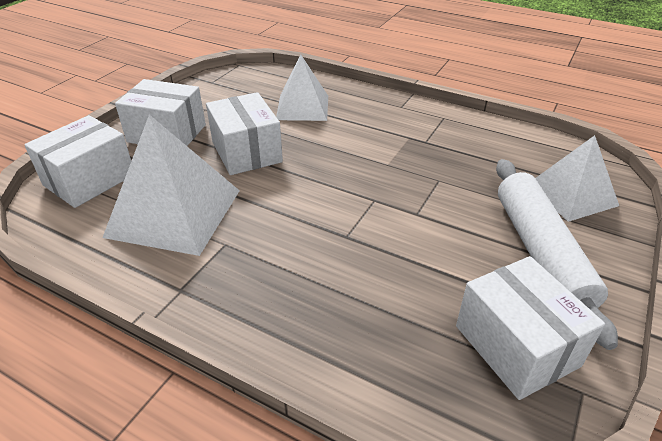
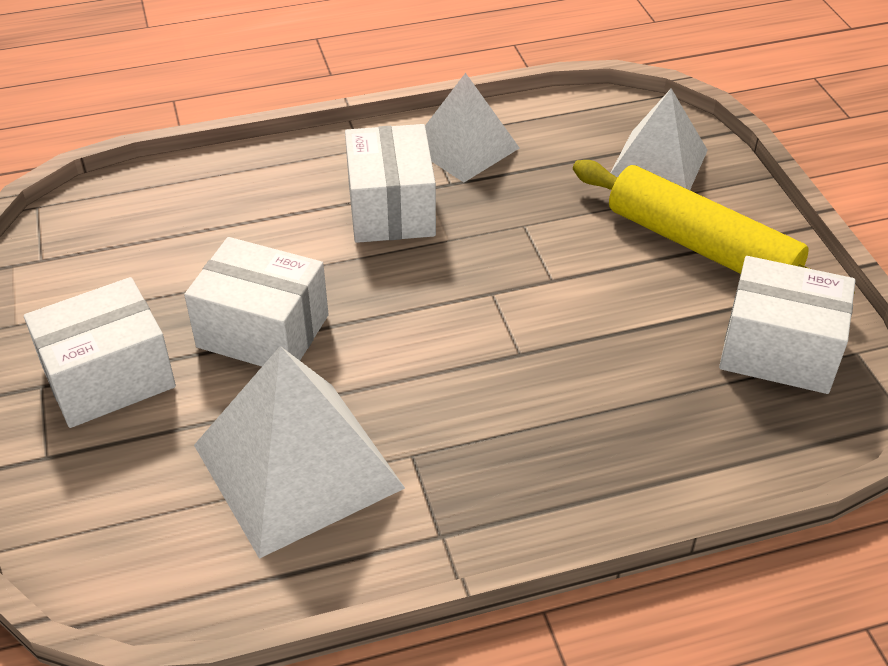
camera: 45 degrees left, 5 degrees up
white box [24,115,131,208] -> white box moved to [345,124,436,243]
white pyramid [276,55,328,121] -> white pyramid moved to [425,73,519,182]
white rolling pin [496,159,618,350] -> yellow rolling pin [573,160,855,293]

